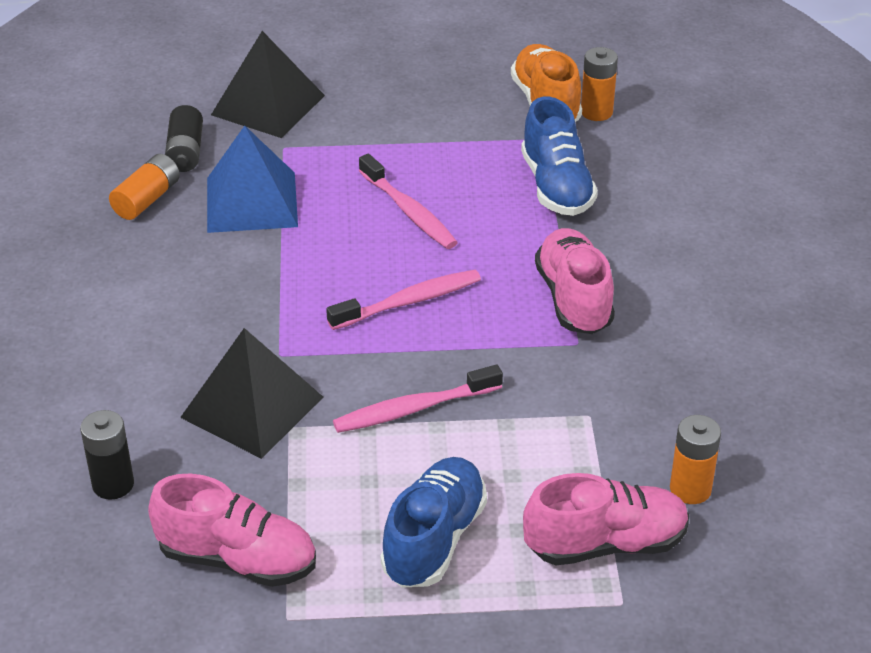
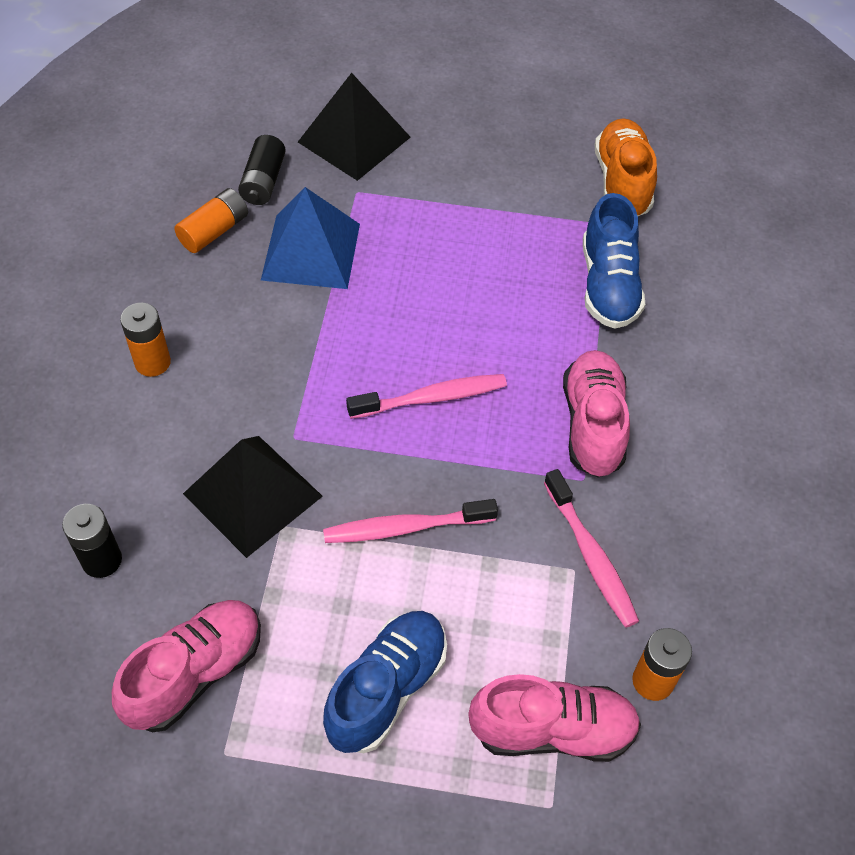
camera: 10 degrees right, 15 degrees up
pink shoe [148,474,316,587] -> pink shoe turned 75 degrees counterclockwise [112,600,261,732]
pink toothbrush [359,154,458,249] -> pink toothbrush moved to [544,469,639,628]
orange battery [581,47,618,121] -> orange battery moved to [120,303,171,377]

